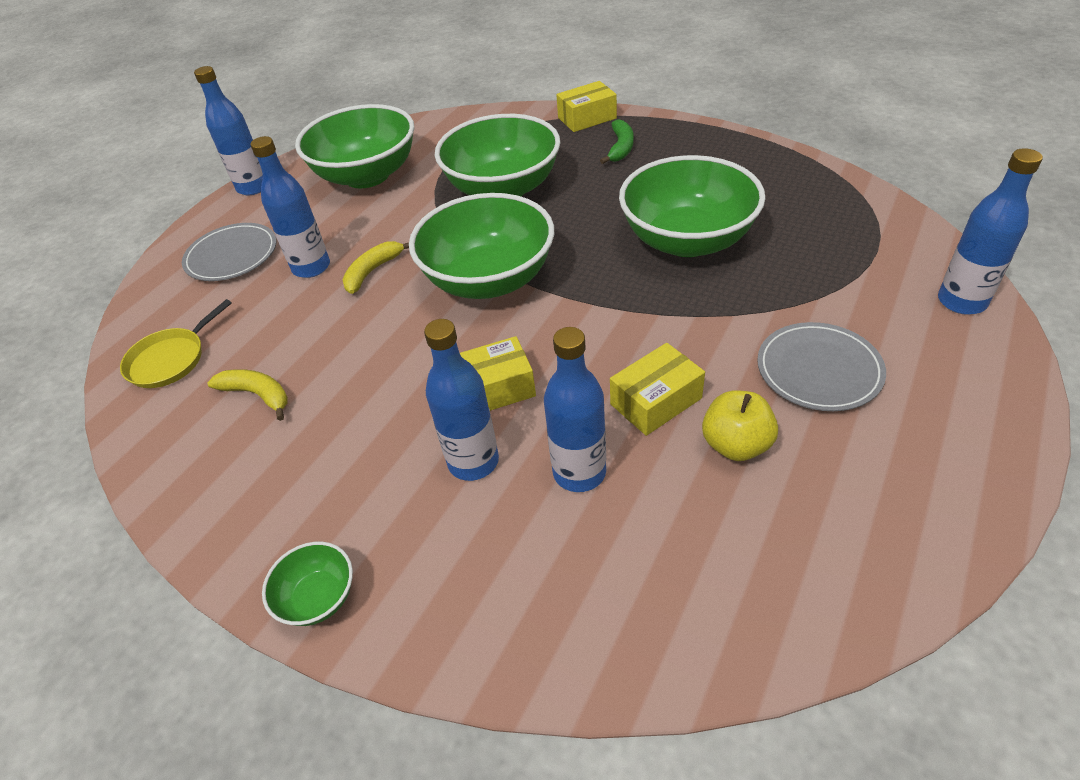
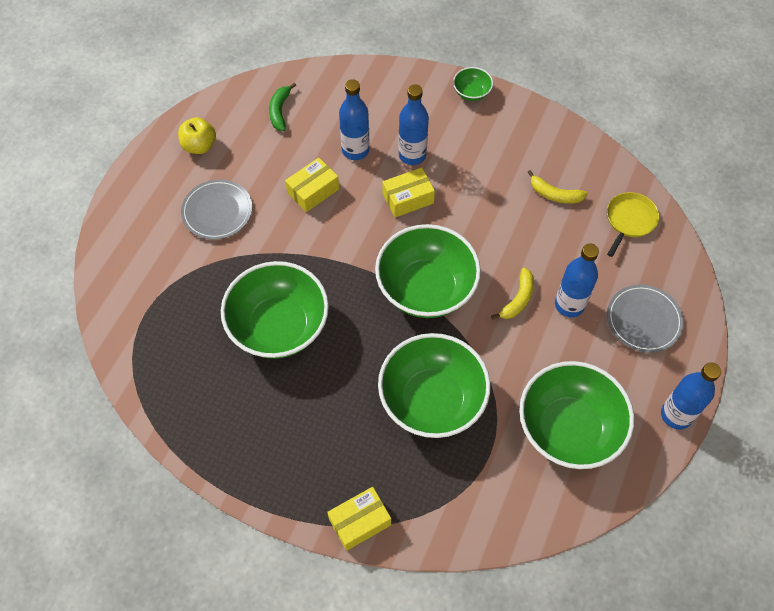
camera: 170 degrees right, 15 degrees up
green banana [600,119,634,164] -> green banana moved to [269,83,296,131]
yellow apple [702,390,778,461] -> yellow apple moved to [178,117,216,154]
blue bottle [938,148,1043,315] -> none

